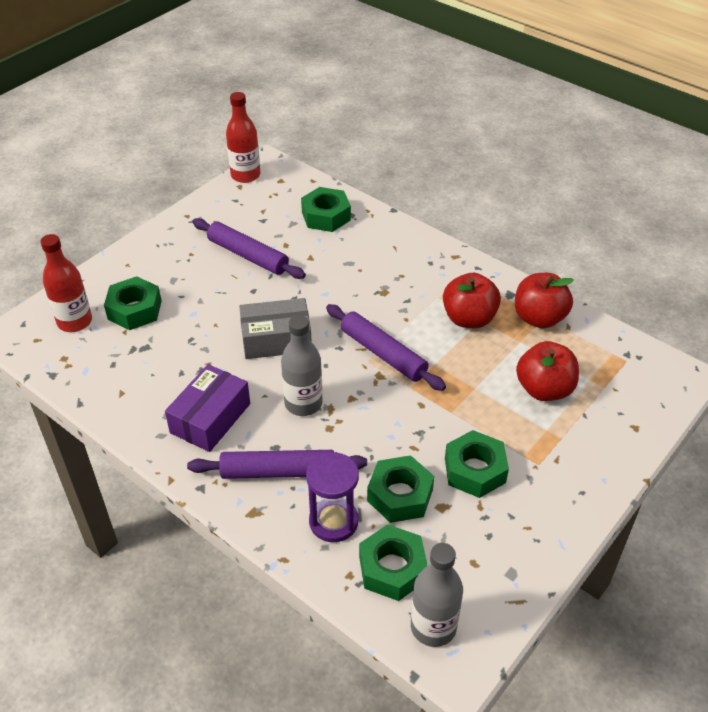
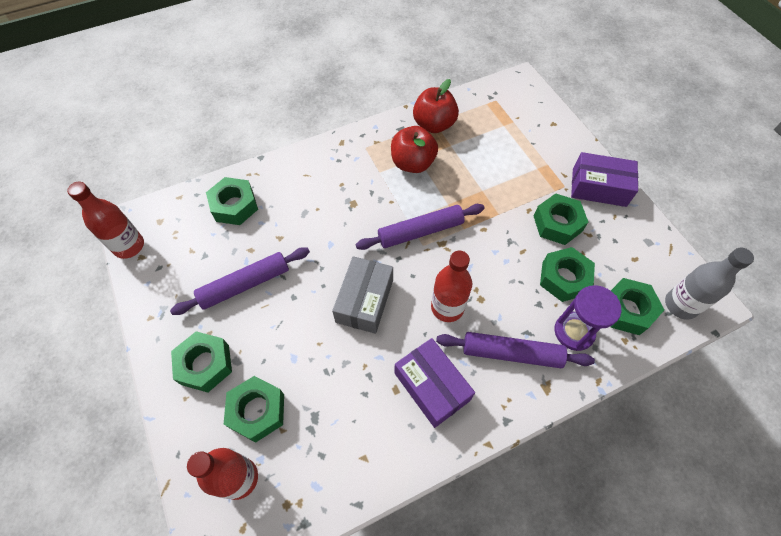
camera: 65 degrees left, 15 degrees up
purple rolling pin [187,450,367,479] -> purple rolling pin turned 75 degrees clockwise [436,332,595,368]
grey bottle [281,315,323,416] -> red bottle [431,251,472,322]
red apple [516,341,579,401] -> none
none -> green nut [171,331,232,392]
none -> purple box [571,152,638,207]

